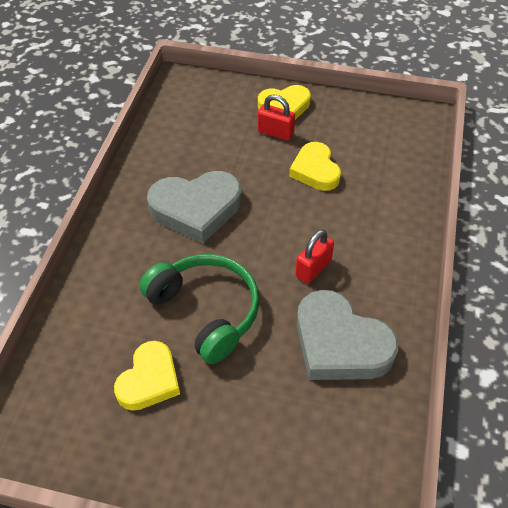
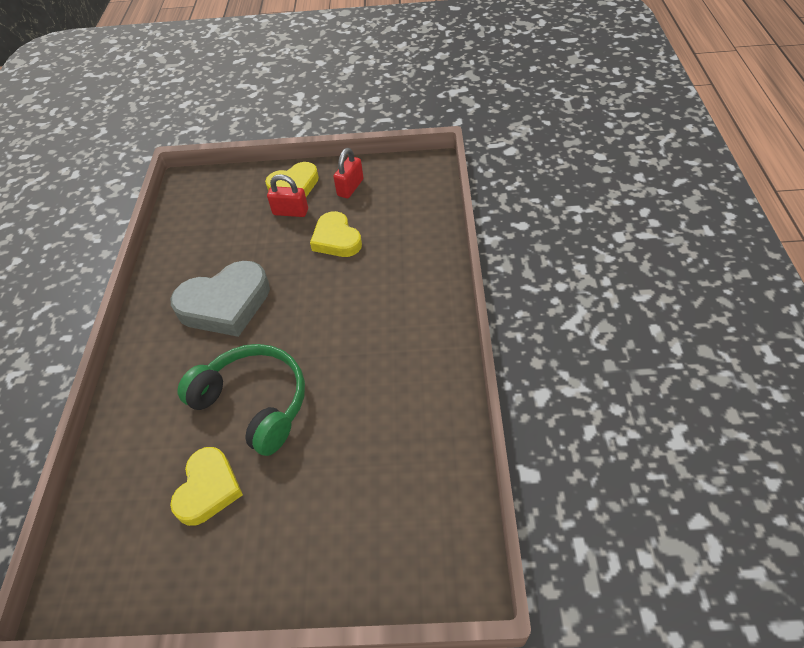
camera: 10 degrees left, 0 degrees up
red padlock [295,229,334,283] -> red padlock moved to [334,148,364,198]
grey heart [297,290,398,380] -> none

